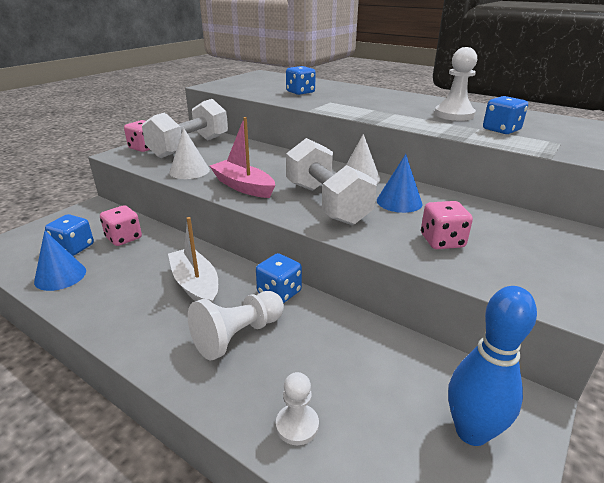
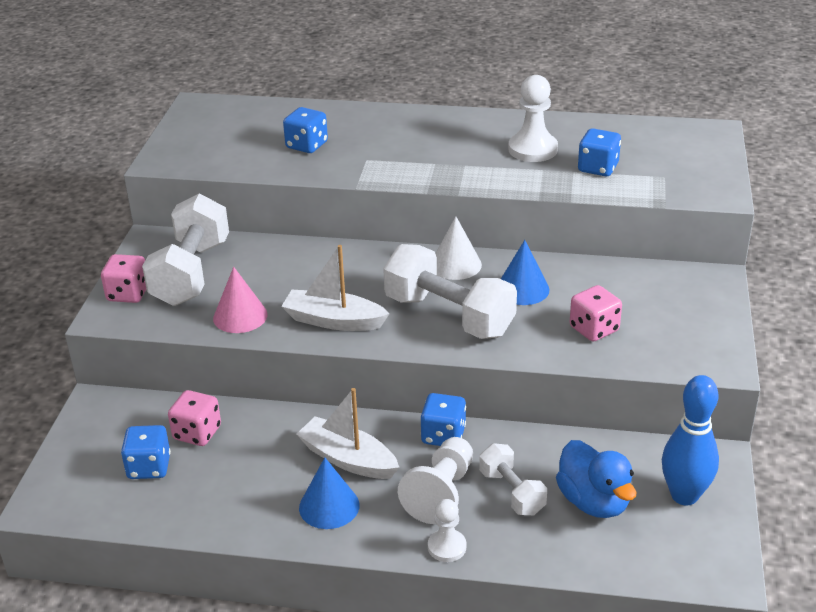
camera: 25 degrees left, 5 degrees up
blue cone [34,231,86,291] -> blue cone moved to [299,458,359,529]
white cone [169,128,210,179] -> pink cone [213,267,268,333]
pink boat [210,117,275,198] -> white boat [281,245,390,331]
white pawn [276,372,319,445] -> white pawn moved to [428,499,466,562]
none -> white dumbbell [479,443,547,515]
none -> blue duck [556,440,636,518]

